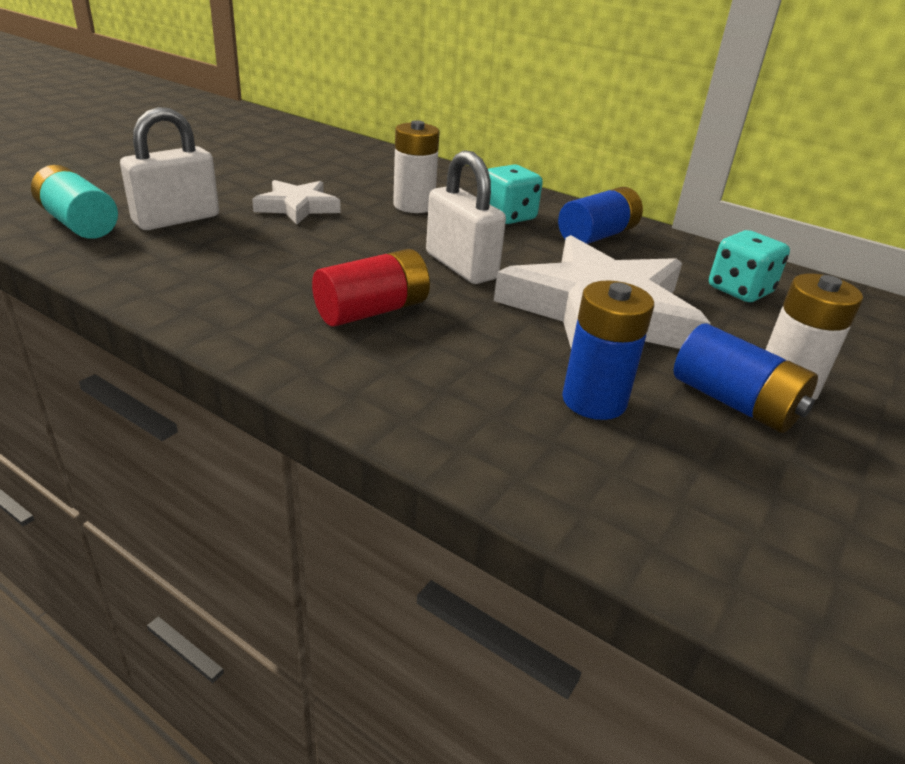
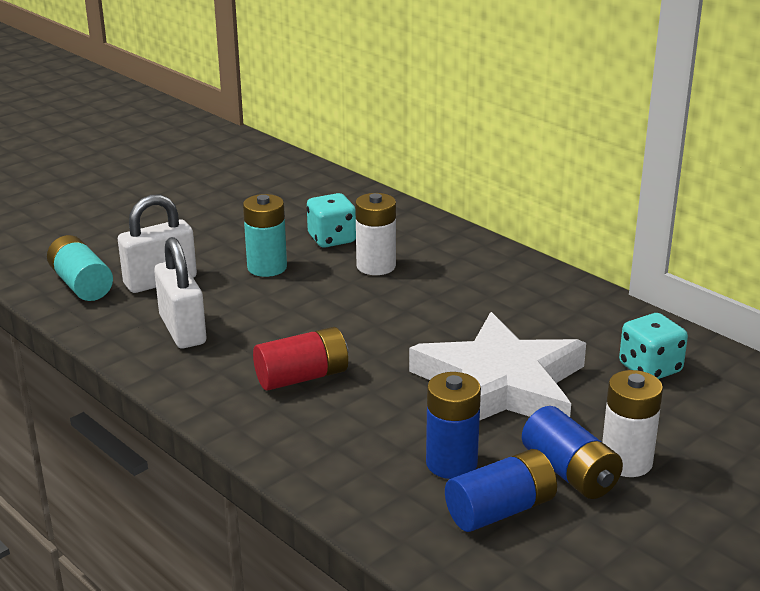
camera: 15 degrees right, 5 degrees down
white star [252,180,341,224] -> turquoise battery [243,194,287,277]
white padlock [426,150,506,284] -> white padlock moved to [154,237,206,348]
turquoise dice [488,165,543,224] -> turquoise dice moved to [307,193,356,247]
blue battery [558,187,643,244] -> blue battery moved to [445,449,557,532]

